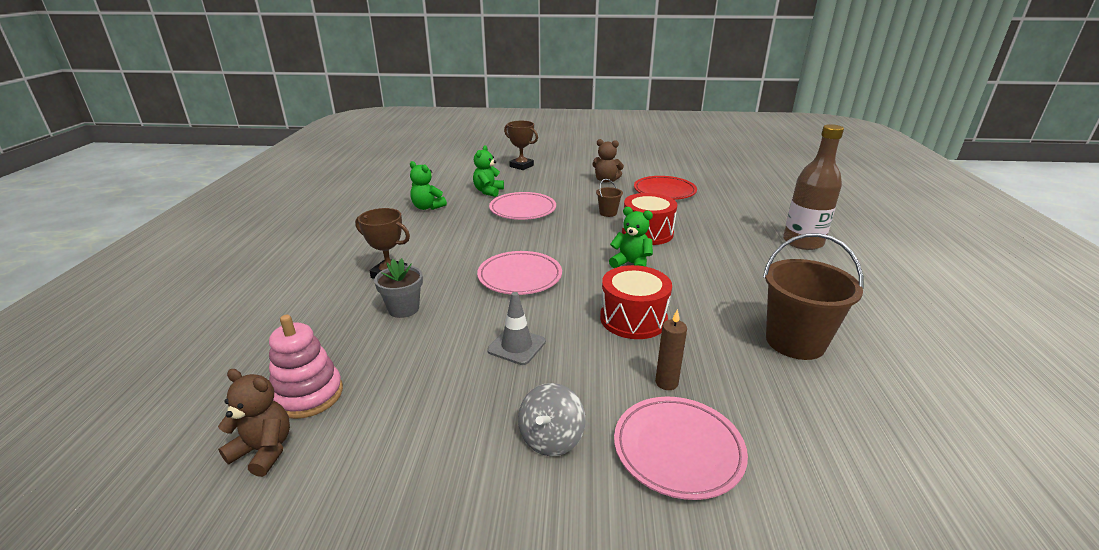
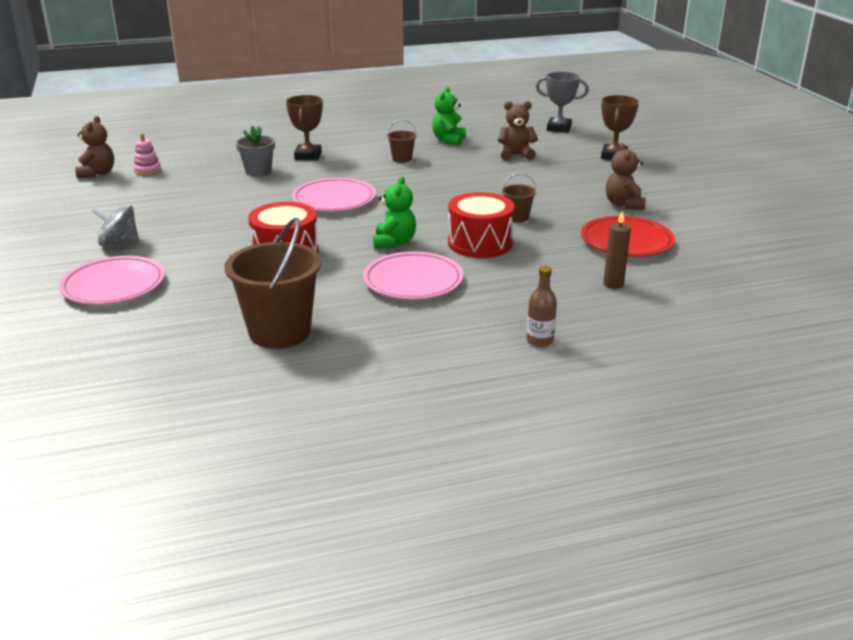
camera: 70 degrees right, 0 degrees up
pink stacking toy [269,315,343,419] -> pink stacking toy [134,134,161,175], size x0.59
green teddy bear [473,145,504,197] -> brown teddy bear [498,101,538,161]
grey traffic cone [487,292,546,365] -> none
pink plate [489,192,556,220] -> pink plate moved to [363,252,463,300]
brown candle [655,309,687,390] -> brown candle moved to [603,211,631,289]
brown bottle [783,124,844,250] -> brown bottle [526,266,557,347], size x0.47
none -> brown bucket [387,120,417,163]
none -> grey trophy [536,72,589,133]

